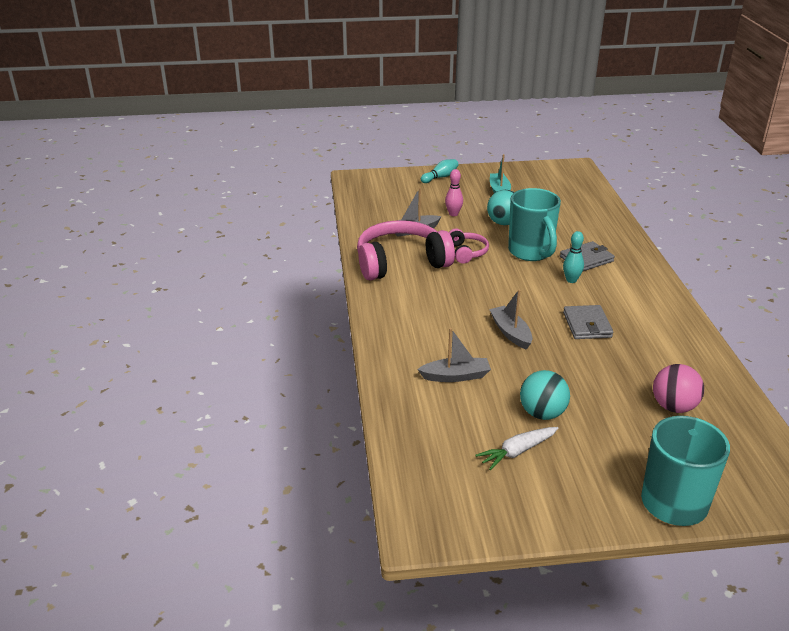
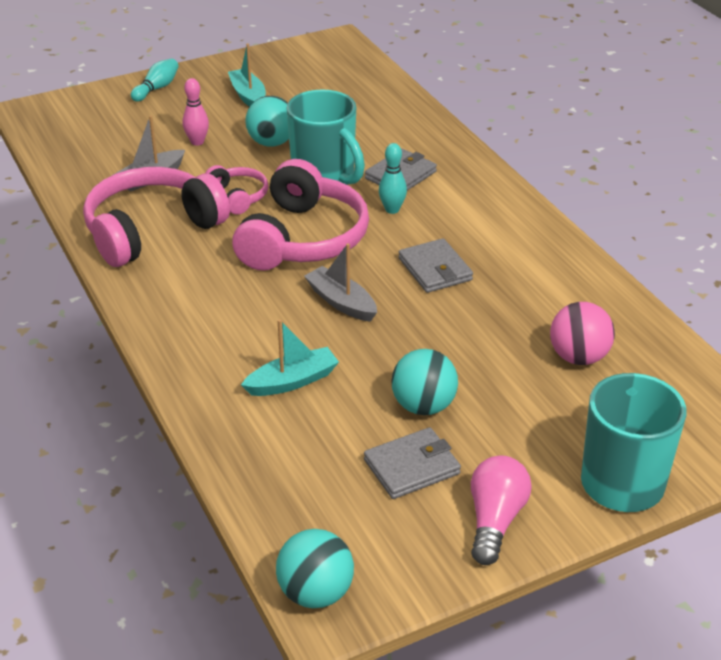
camera: 20 degrees left, 5 degrees up
grey boat [417,328,491,382] -> turquoise boat [241,319,339,396]
white carrot [476,427,558,470] -> grey wallet [364,427,461,499]
none -> pink headphones [232,159,369,271]
none -> turquoise ball [276,529,354,608]
none -> pink light bulb [471,455,532,565]

